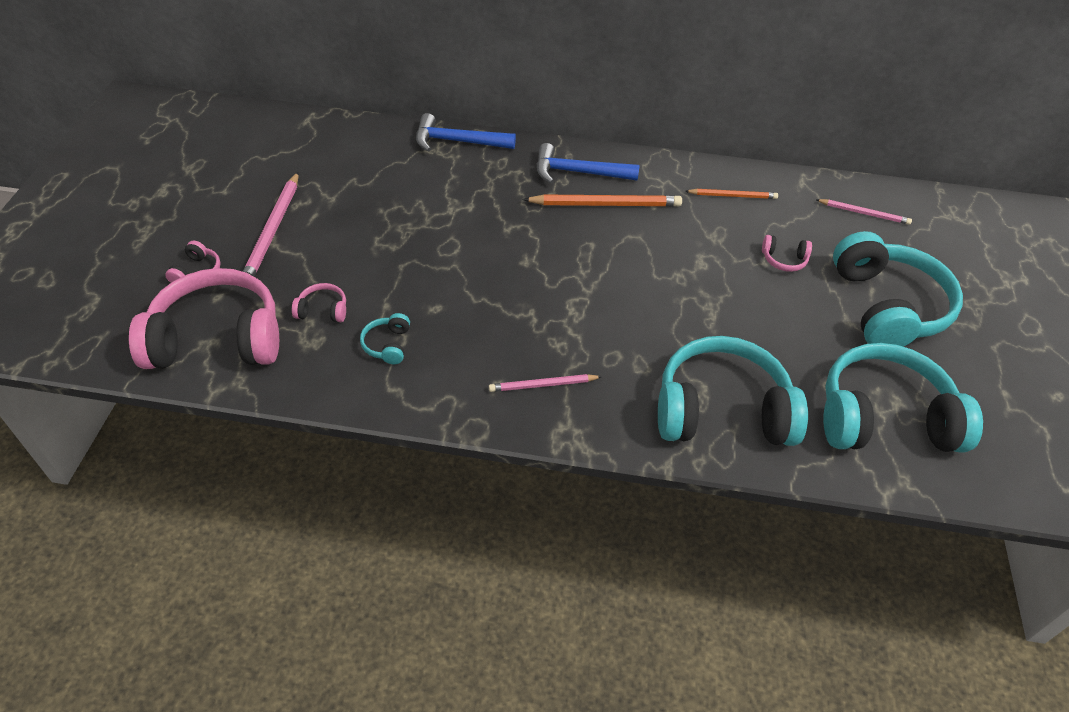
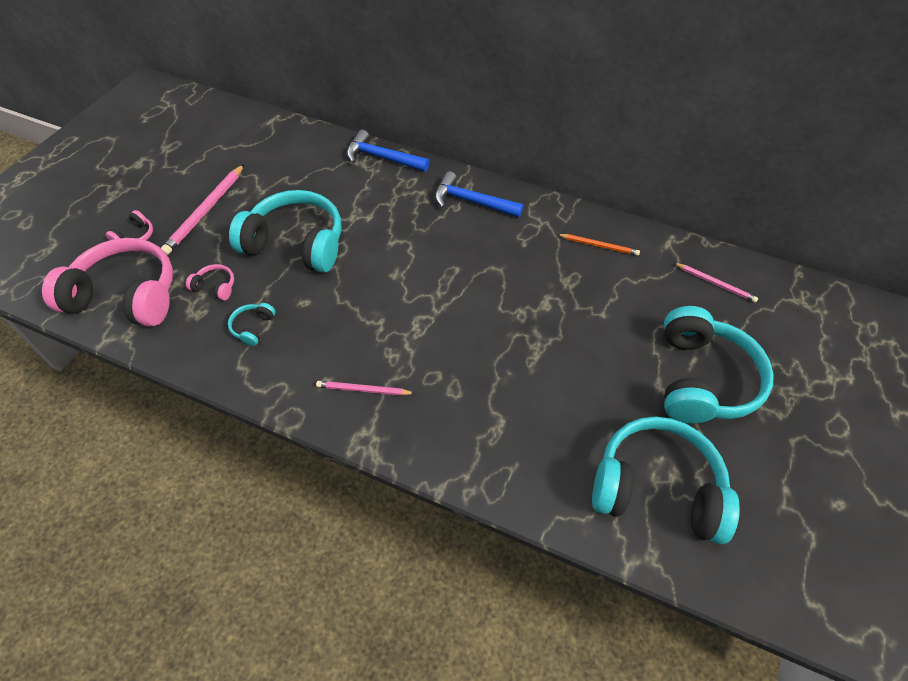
camera: 15 degrees right, 5 degrees up
orange pencil [523,194,682,207] -> none
turquoise headphones [658,336,808,446] -> turquoise headphones moved to [229,190,341,273]
pink headphones [762,235,812,272] -> none

